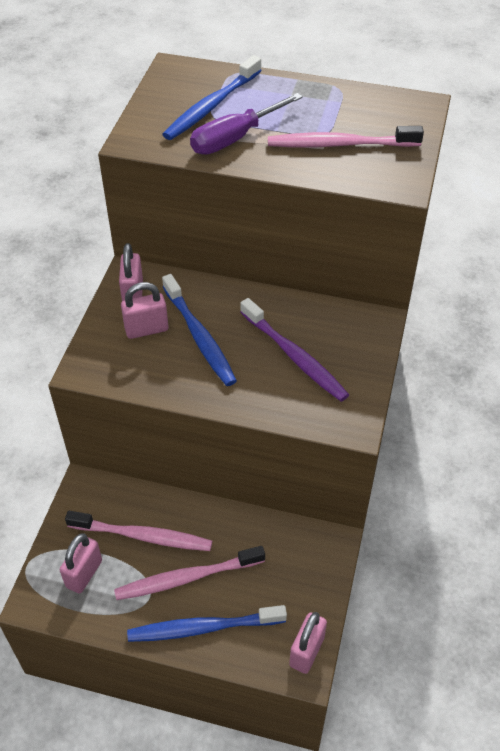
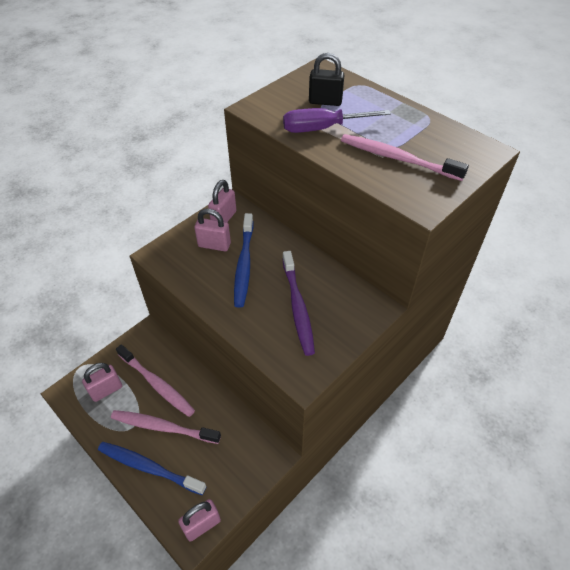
camera: 30 degrees right, 0 degrees up
blue toothbrush [162,55,262,140] -> black padlock [309,53,344,106]

